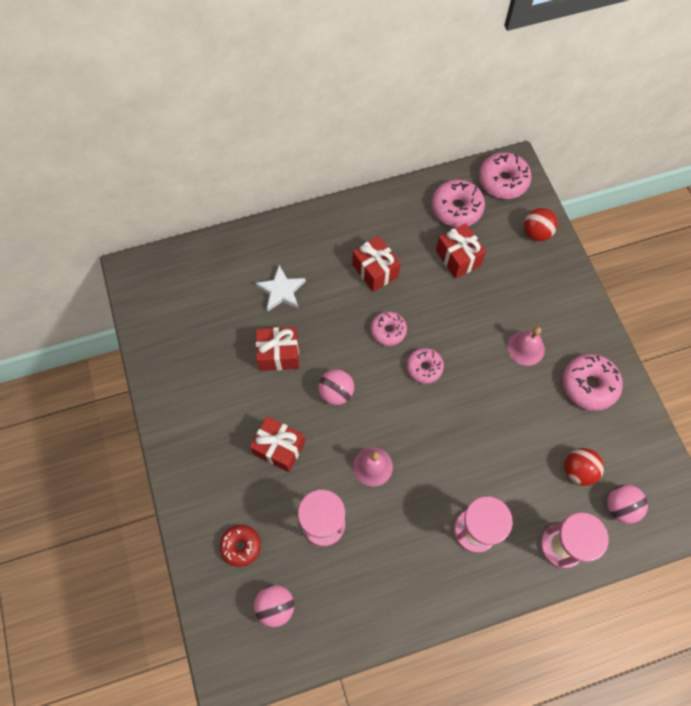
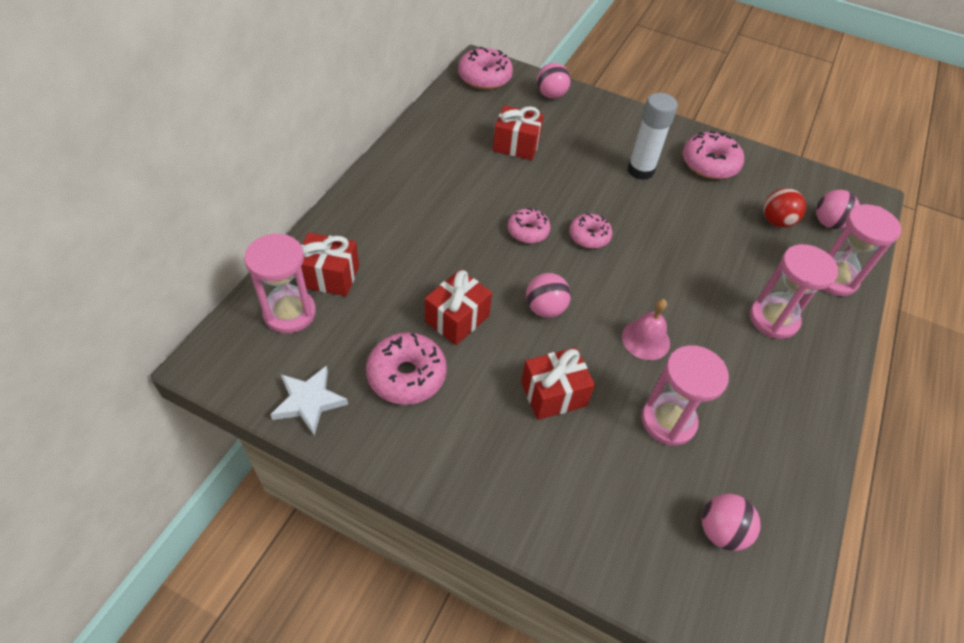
camera: 50 degrees left, 15 degrees down
red donut [220,525,261,567] -> none
white star [255,265,306,312] -> white star moved to [270,366,348,435]
red gift [352,236,401,292] -> red gift moved to [301,233,359,296]
pink donut [432,179,485,227] -> pink donut moved to [366,332,447,405]
pink bell [507,327,545,366] -> white glue stick [627,93,678,180]
red ball [524,208,558,241] -> pink ball [537,63,571,99]
none -> pink hourglass [244,233,316,333]

